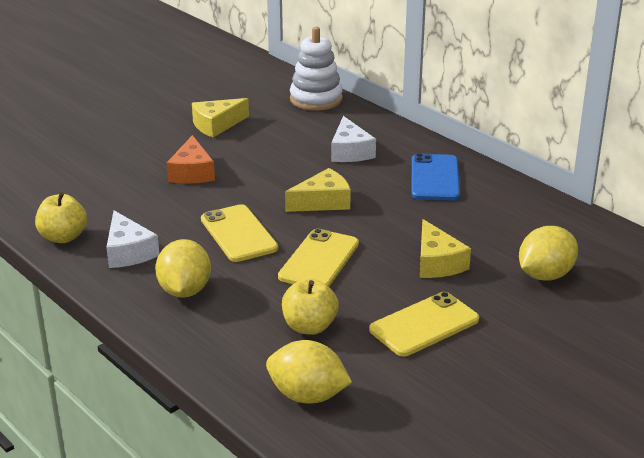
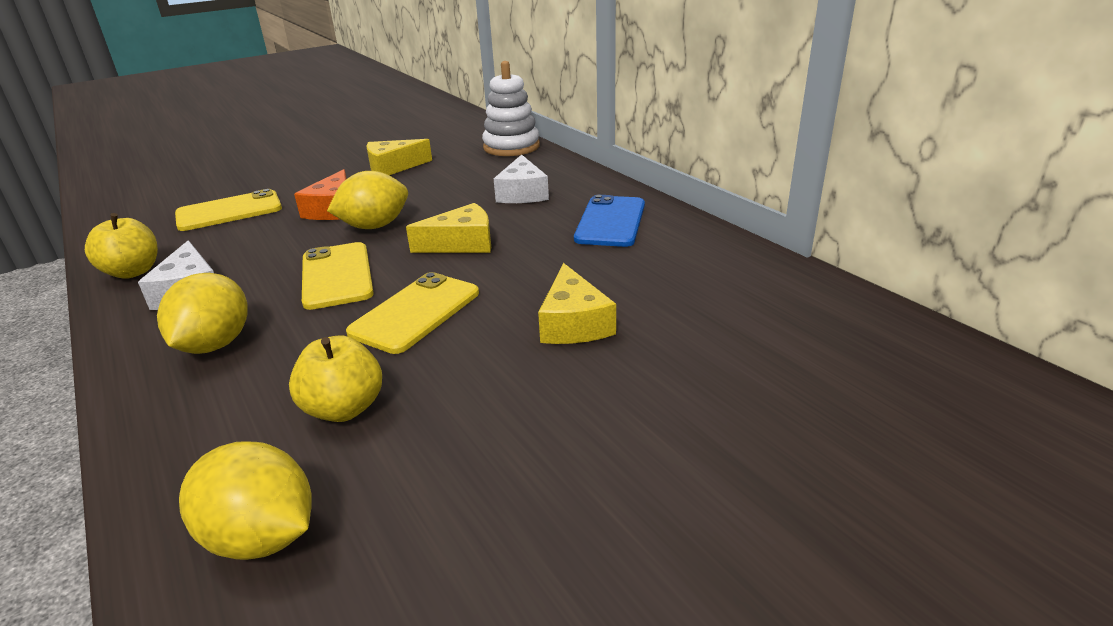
camera: 10 degrees right, 0 degrees up
yellow phone [369,292,479,357] -> yellow phone moved to [175,189,282,231]
yellow lemon [519,226,578,281] -> yellow lemon moved to [327,171,408,229]

